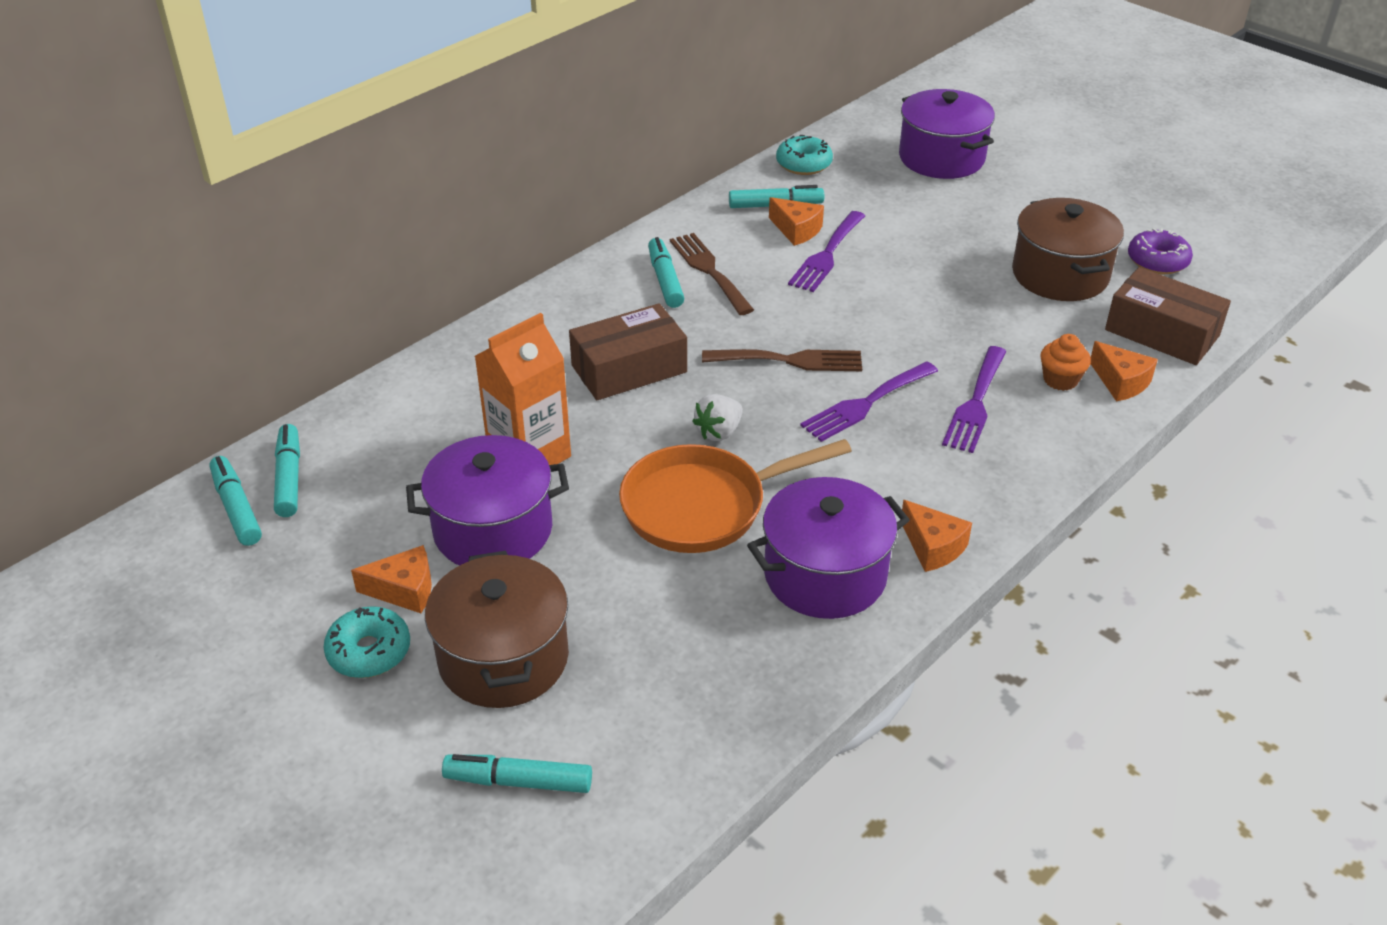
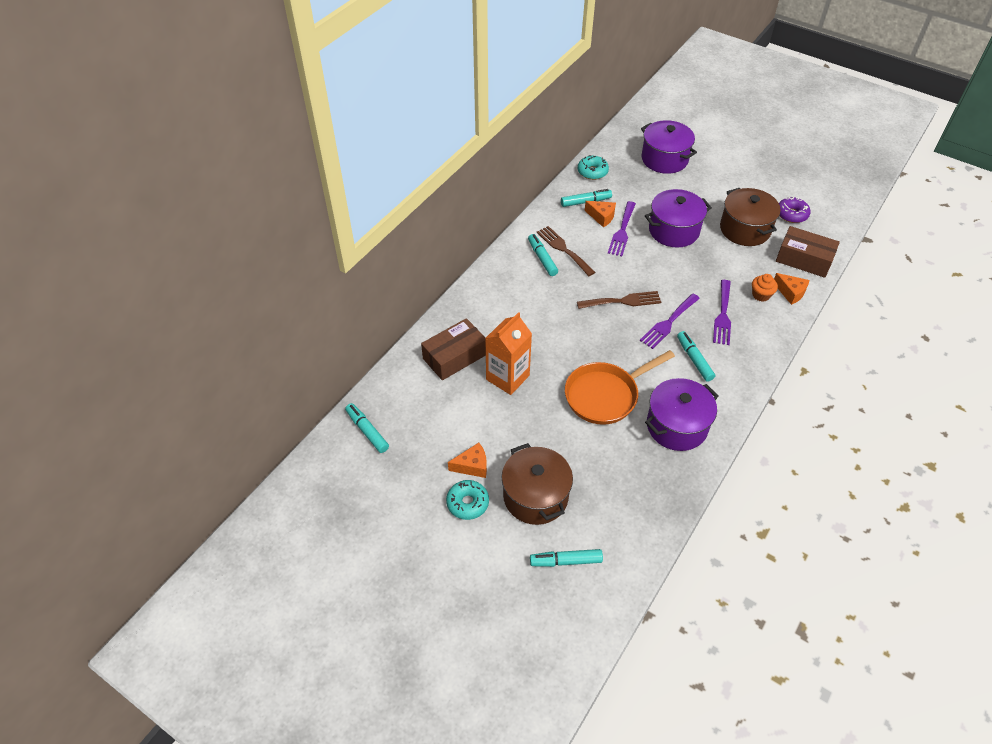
camera: 10 degrees left, 10 degrees up
turquoise marker [274,424,300,517] -> turquoise marker moved to [677,331,715,382]
purple pot [406,435,569,566] -> purple pot moved to [645,189,712,248]
brown box [569,303,687,400] -> brown box moved to [421,318,486,380]
white strawberry [692,394,743,441] -> none
orange cheese [902,500,972,572] -> none

